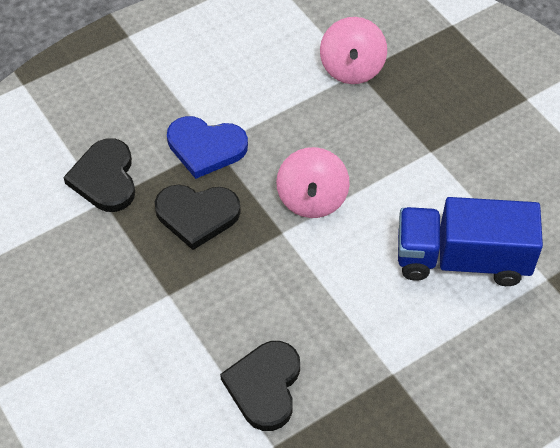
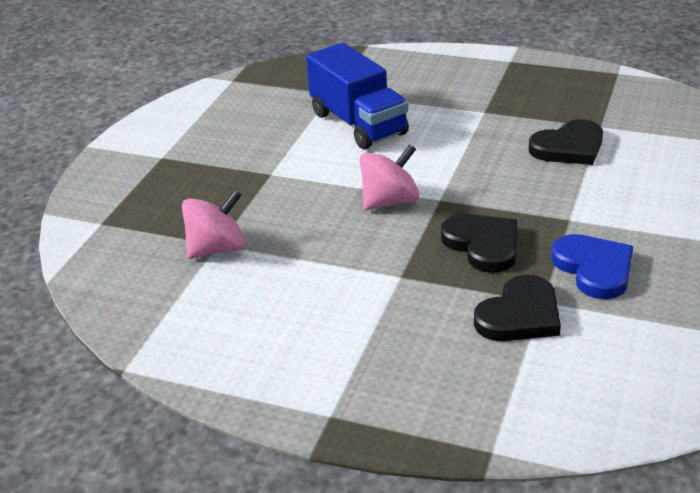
camera: 125 degrees left, 20 degrees down
blue heart [167,116,248,179] -> blue heart moved to [551,234,633,299]

